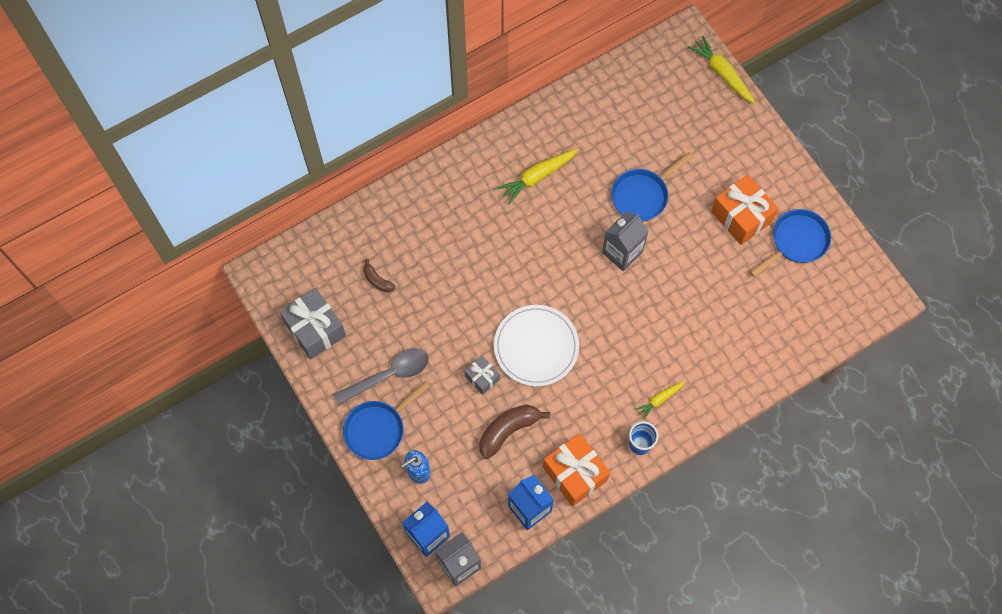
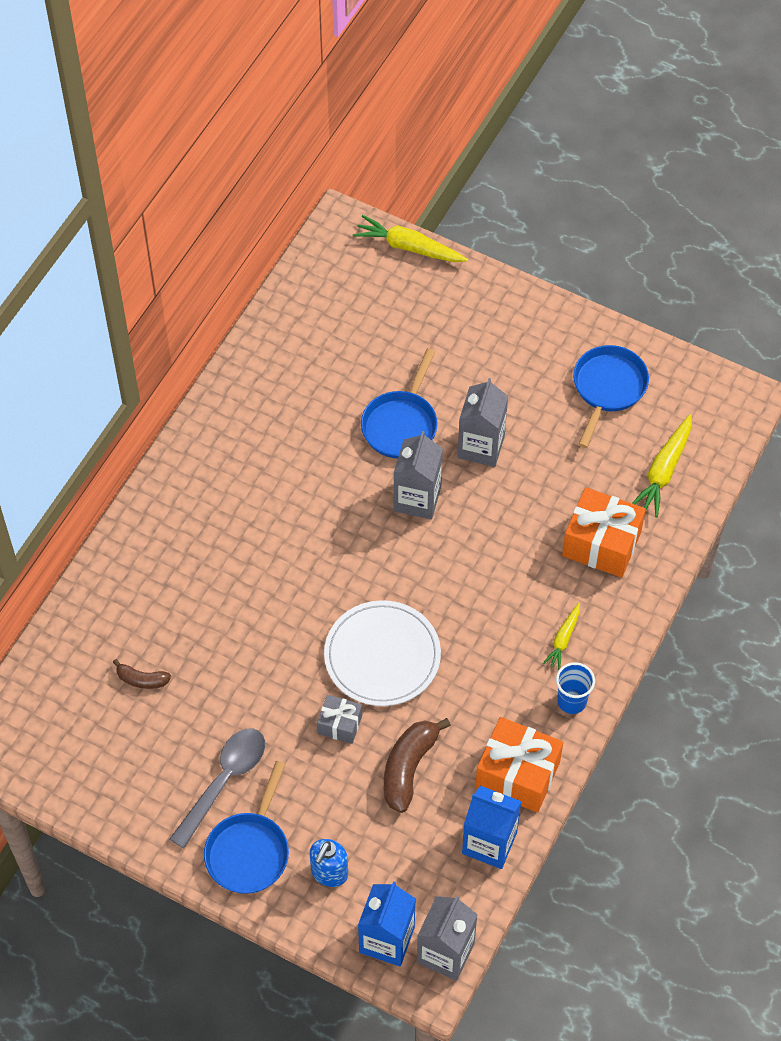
camera: 30 degrees left, 10 degrees down
grey gift [280,288,346,359] -> none
yellow carrot [497,148,578,204] -> yellow carrot moved to [632,414,692,517]
orange gift [711,175,779,245] -> orange gift moved to [562,487,646,578]
none -> grey carton [458,378,508,467]

